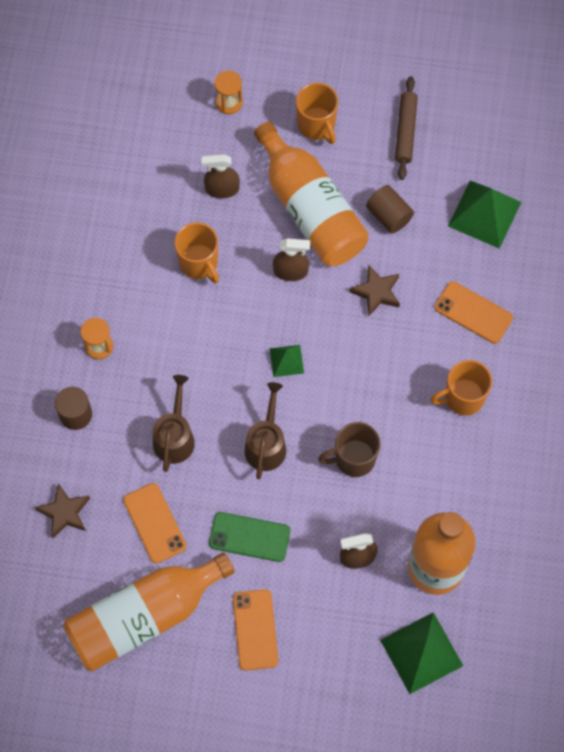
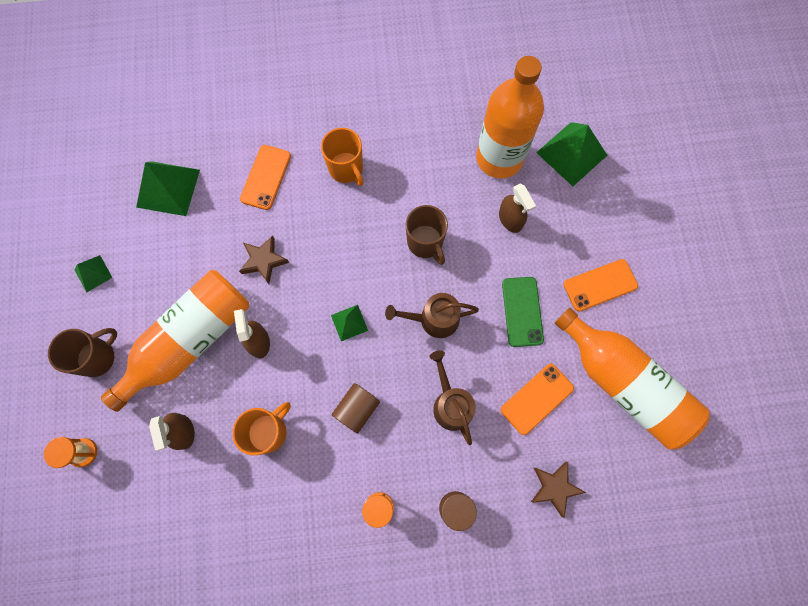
camera: 105 degrees left, 5 degrees up
brown watering can [152,375,195,472] -> brown watering can turned 75 degrees clockwise [429,350,476,445]
orange mug [296,83,338,144] -> brown mug [48,328,117,377]
brown cylinder [366,185,414,233] -> brown cylinder moved to [332,383,380,434]
brown rolling pin [395,76,418,180] -> green pyramid [75,255,112,292]

